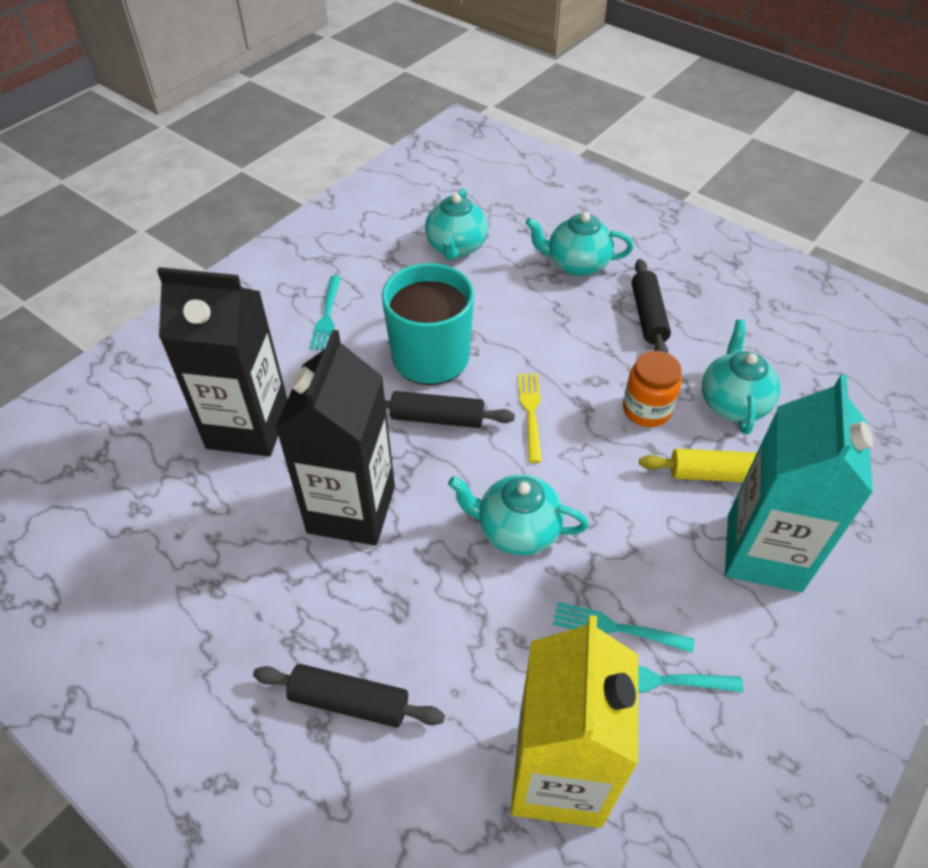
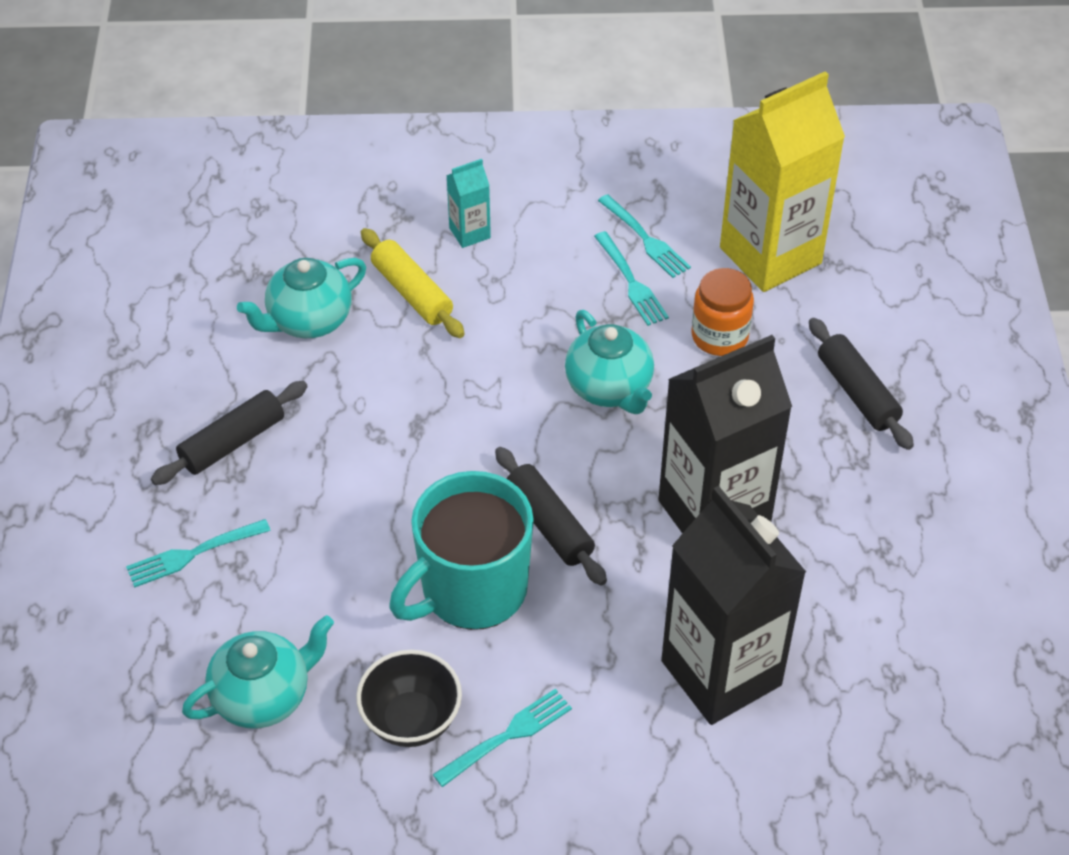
camera: 130 degrees left, 0 degrees up
yellow fork [518,373,542,463] -> none
turquoise teapot [526,212,633,276] -> turquoise fork [126,519,271,588]
orange jar [623,351,682,427] -> orange jar moved to [691,268,754,356]
turquoise carton [725,374,873,592] -> turquoise carton [446,159,491,248], size x0.43
none -> black bowl [356,650,462,747]

